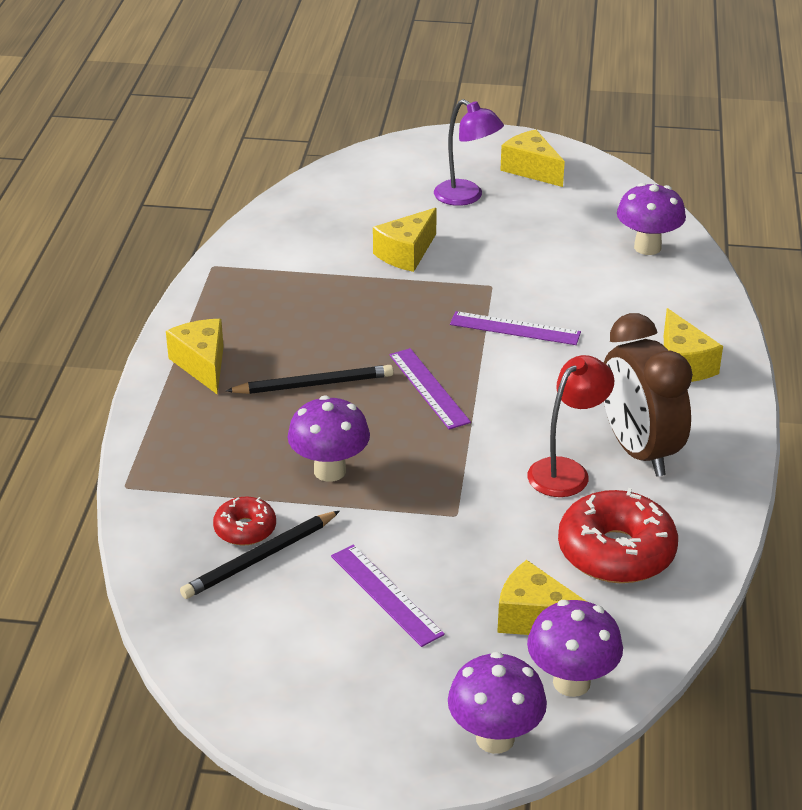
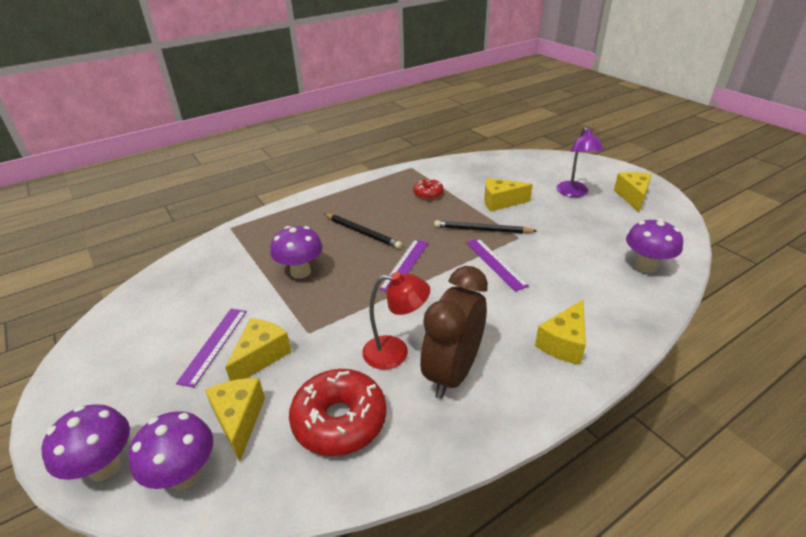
camera: 50 degrees right, 0 degrees up
yellow cheese [166,319,224,395] -> yellow cheese moved to [225,318,292,381]
black pencil [180,511,340,599] -> black pencil moved to [434,220,537,234]
red donut [213,497,276,546] -> red donut moved to [413,179,444,200]

